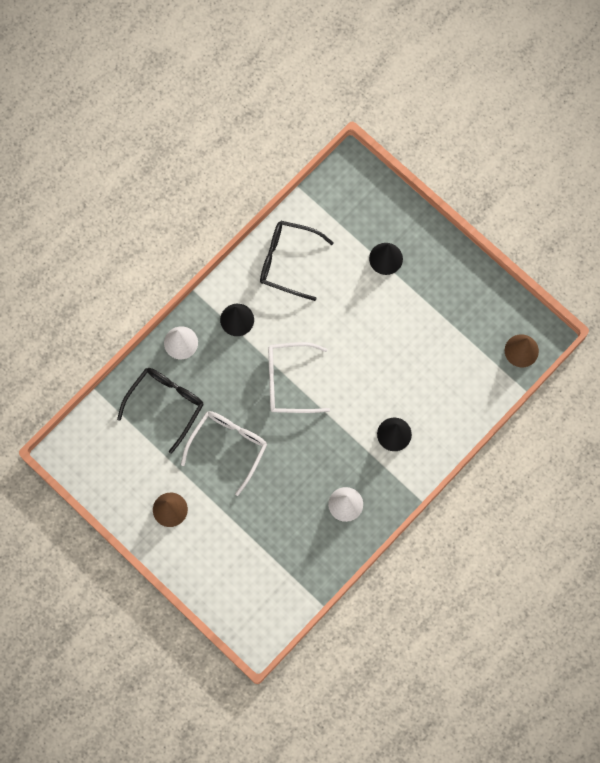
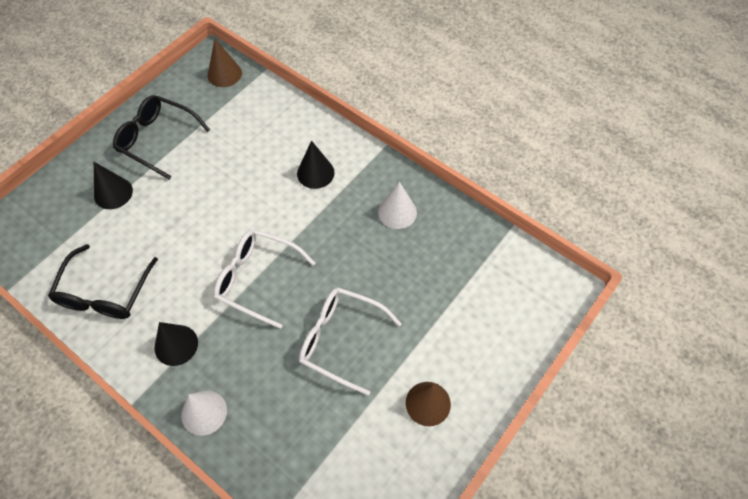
camera: 95 degrees left, 15 degrees down
black glasses [117,368,204,454] -> black glasses moved to [113,95,210,180]
white glasses [268,342,330,413] -> white glasses turned 120 degrees clockwise [214,229,315,329]

